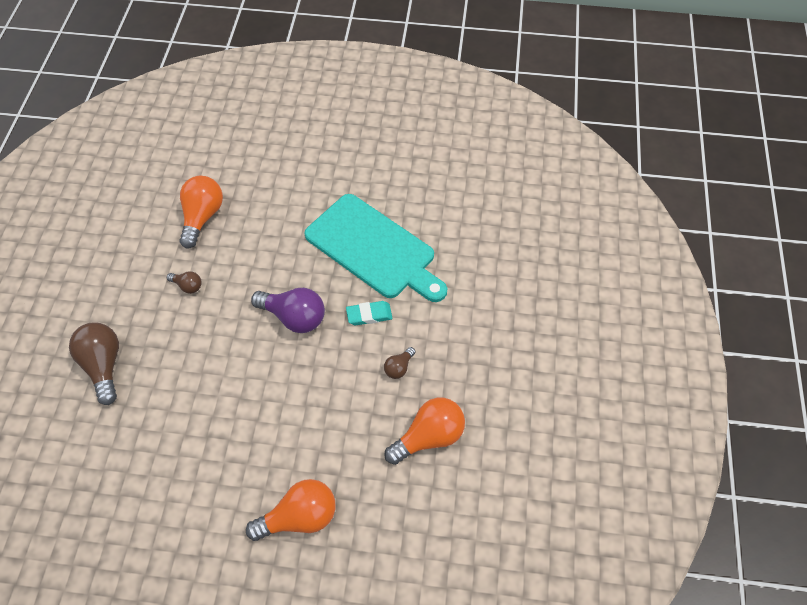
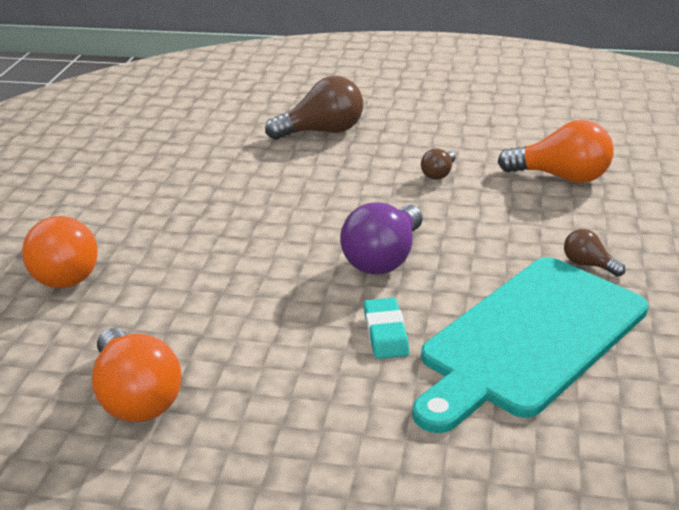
camera: 95 degrees right, 25 degrees down
brown light bulb [384,347,416,379] -> brown light bulb moved to [564,229,625,277]

